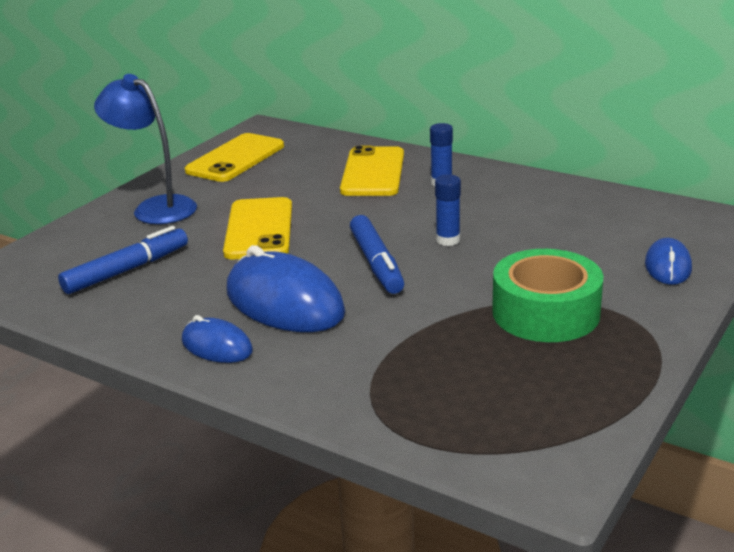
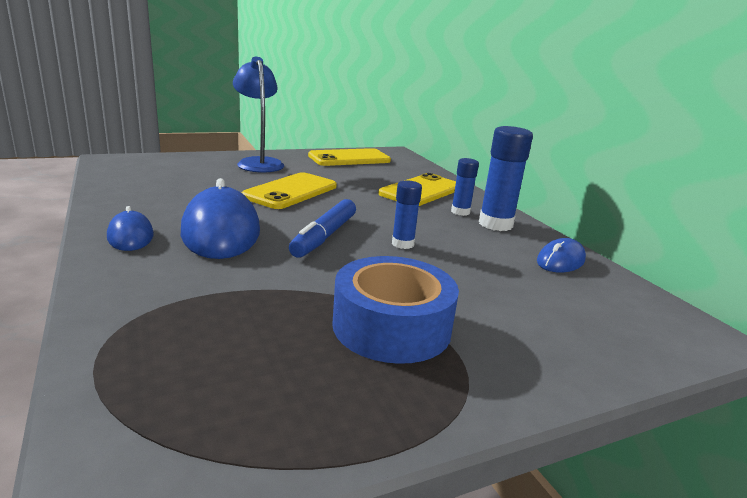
camera: 30 degrees right, 5 degrees down
blue marker [58,226,188,294] -> none
green tape [492,249,604,342] -> blue tape [332,256,459,364]
blue mouse [645,238,692,285] -> blue mouse moved to [537,238,586,273]
none -> blue glue stick [479,126,533,231]

